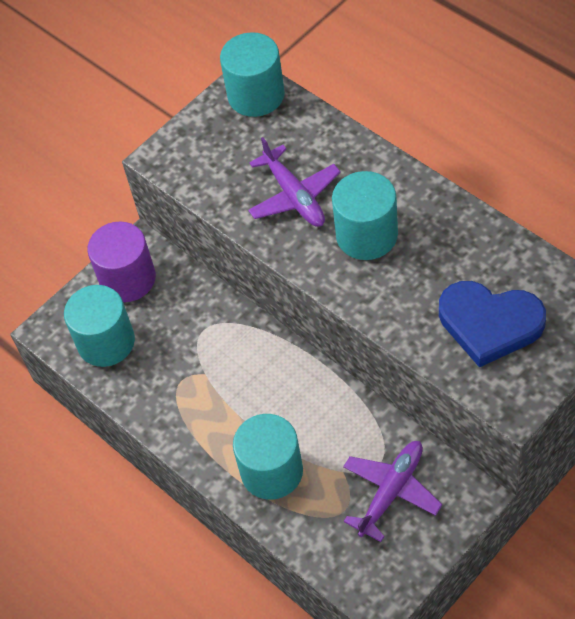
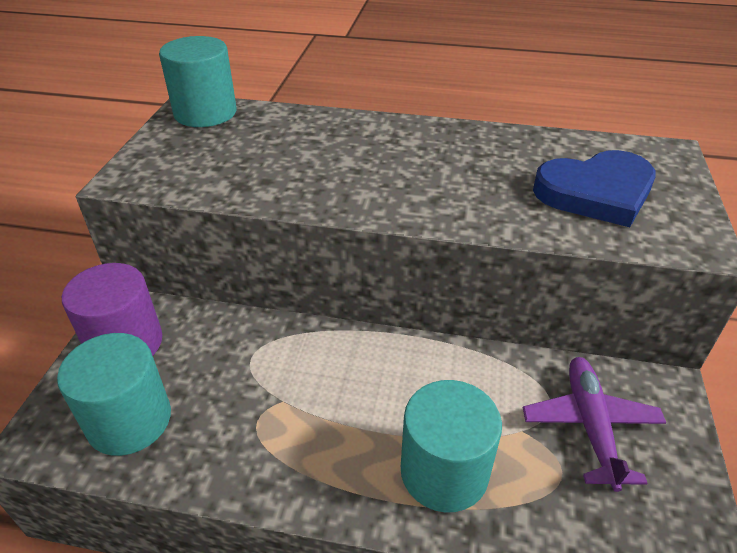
camera: 40 degrees left, 15 degrees down
purple plane [248,137,341,227] -> none
turquoise cylinder [332,171,398,260] -> none

